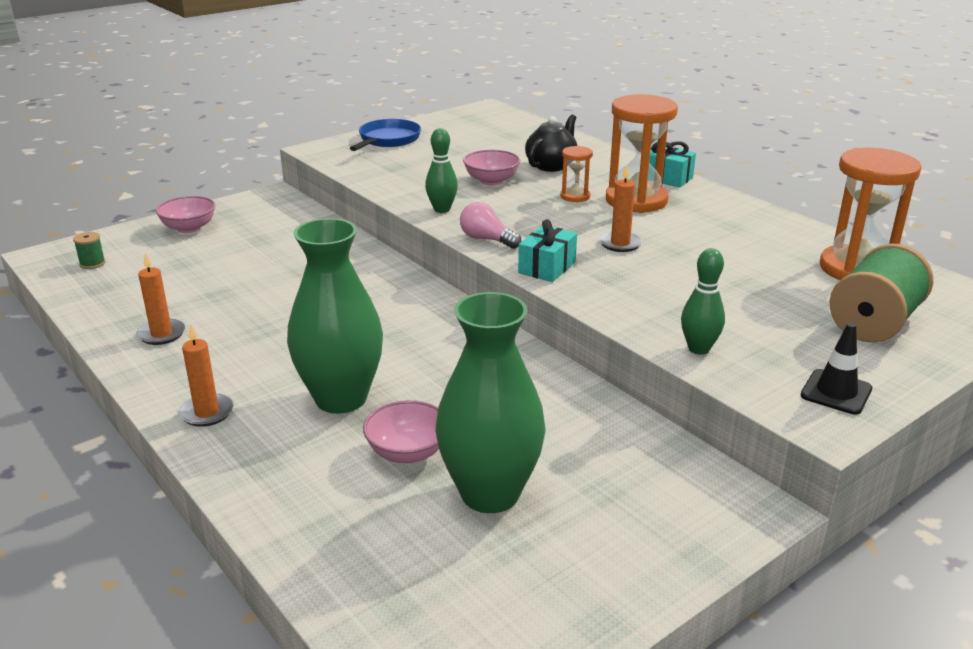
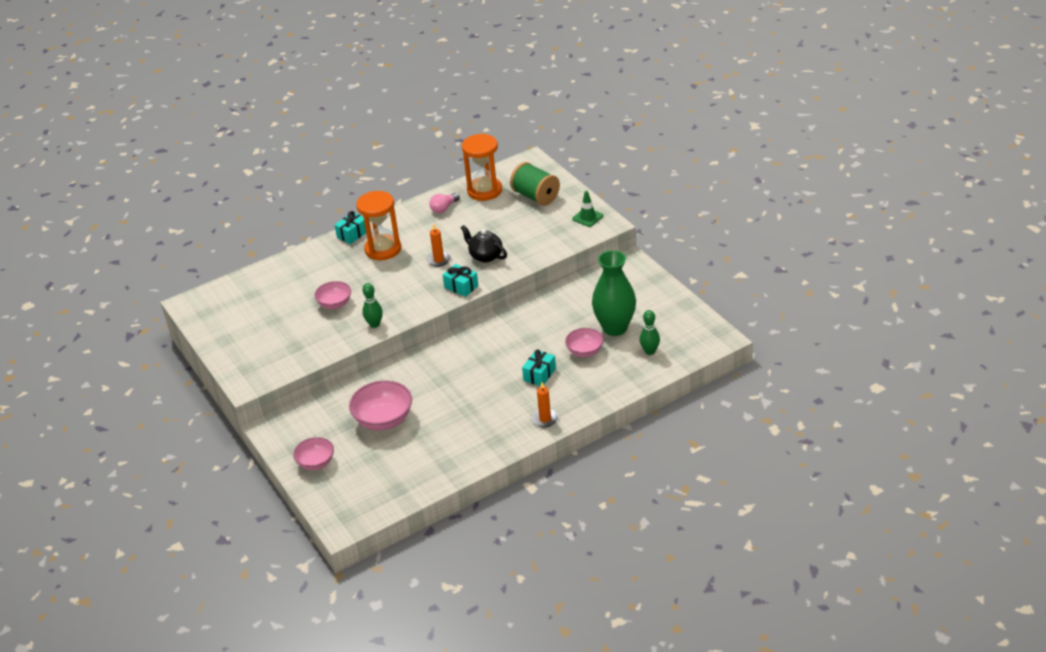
camera: 80 degrees left, 10 degrees up
green spool [73,232,105,269] -> none
orange candle [136,253,185,345] -> none
green vase [287,218,383,414] -> turquoise gift [522,349,556,386]
blue pan [350,119,421,151] -> none
pink light bulb [460,202,521,249] -> pink light bulb moved to [429,193,460,213]
black teapot [525,115,577,172] -> black teapot moved to [461,225,507,262]
orange hourglass [560,146,593,202] -> none
green bowling pin [681,248,725,355] -> green bowling pin moved to [640,310,660,355]
black traffic cone [800,323,872,415] -> green traffic cone [572,191,603,227]
none -> pink bowl [349,380,412,430]

